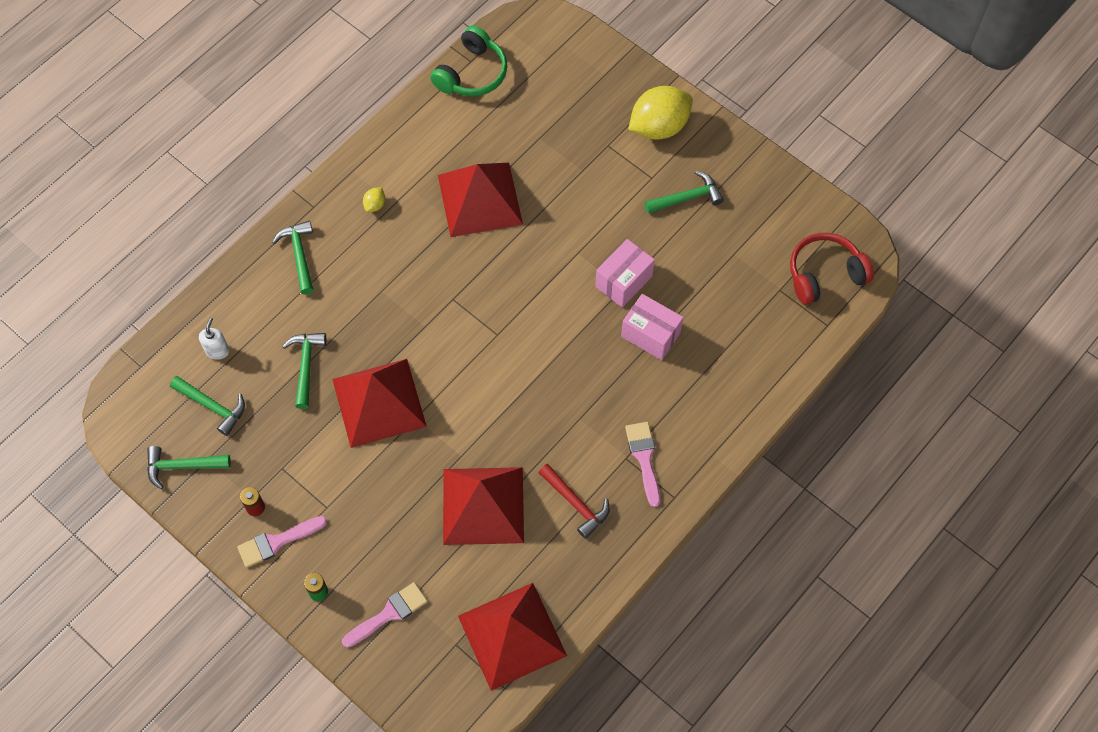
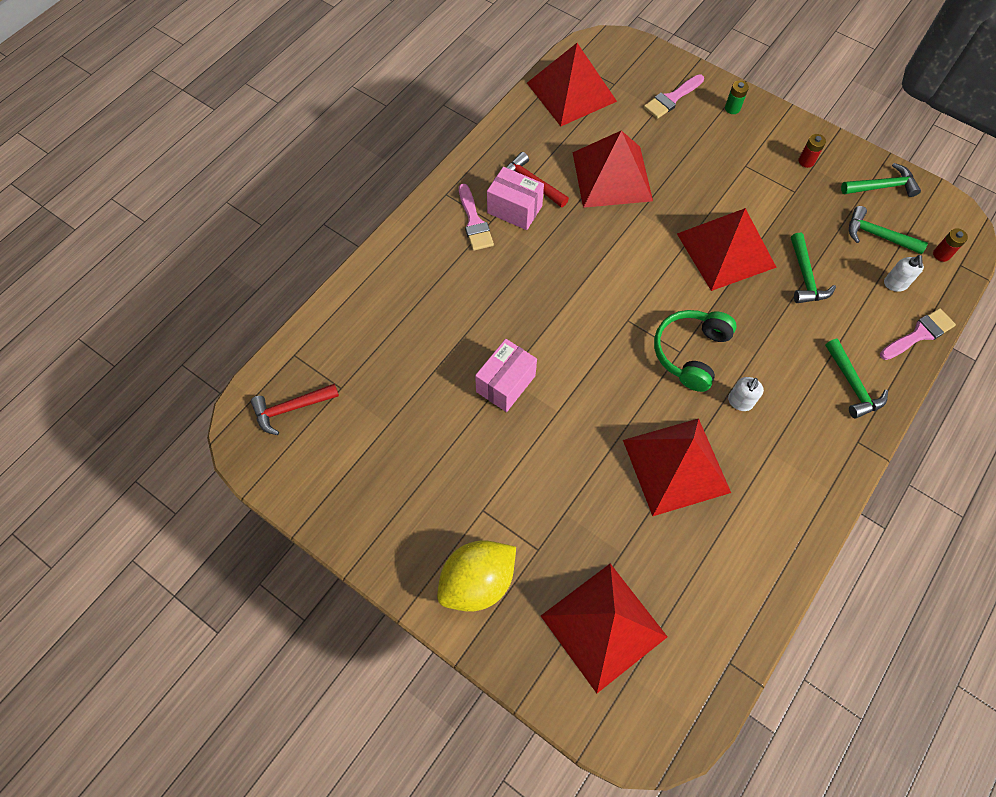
camera: 175 degrees right, 0 degrees up
pink brush [237,516,327,568] -> pink brush moved to [880,308,956,360]
yellow lemon [363,187,385,212] -> none
green headphones [430,25,507,97] -> green headphones moved to [654,310,737,392]
pink box [621,294,683,360] -> pink box moved to [487,167,544,230]
green hammer [645,171,724,214] -> none
red headphones [790,233,874,305] -> red hammer [251,384,339,435]
none -> red pyramid [541,564,667,693]
none -> white soap dispenser [728,377,764,411]
none -> red battery [933,228,968,262]

